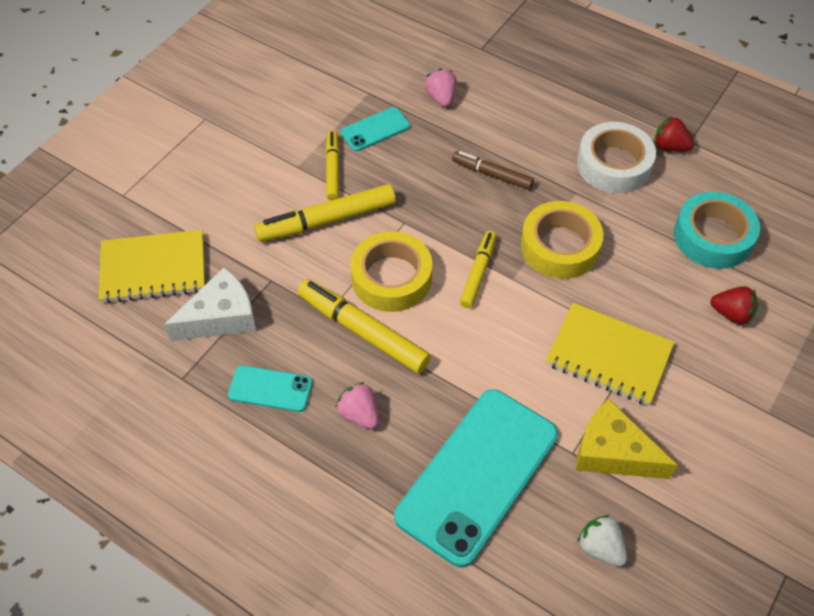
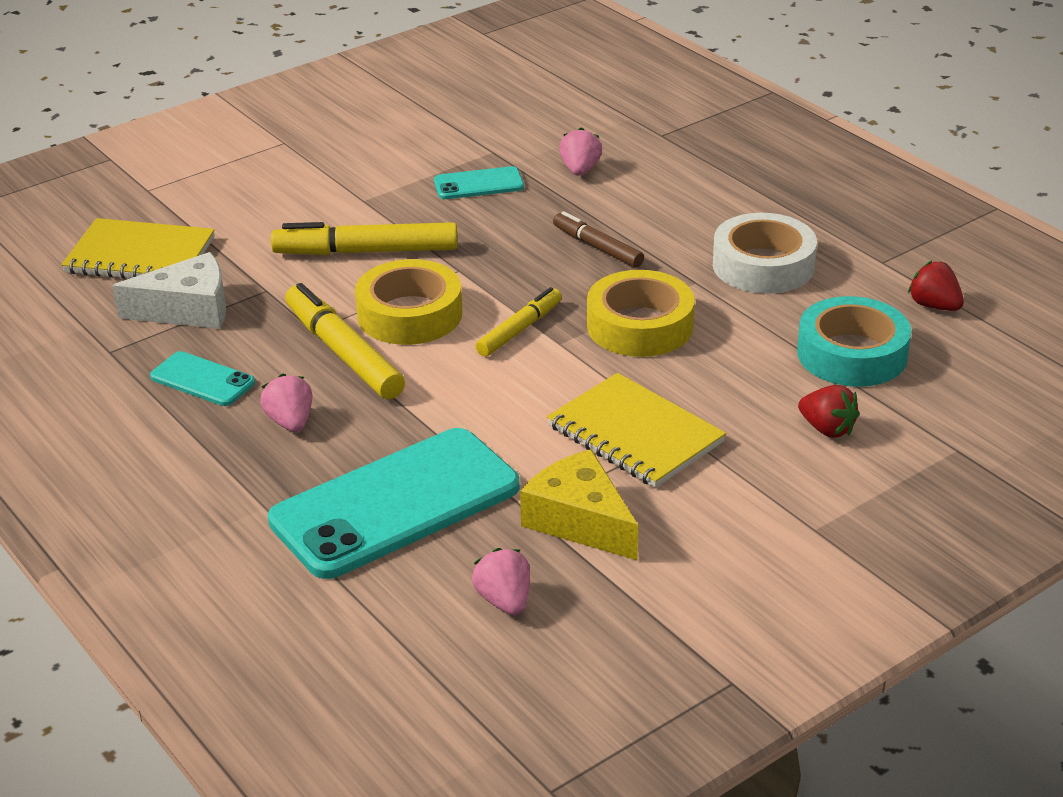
camera: 20 degrees right, 20 degrees down
yellow marker [325,130,340,200] -> none
white strawberry [577,515,627,567] -> pink strawberry [472,548,530,615]
red strawberry [654,116,694,151] -> red strawberry moved to [908,261,964,311]

